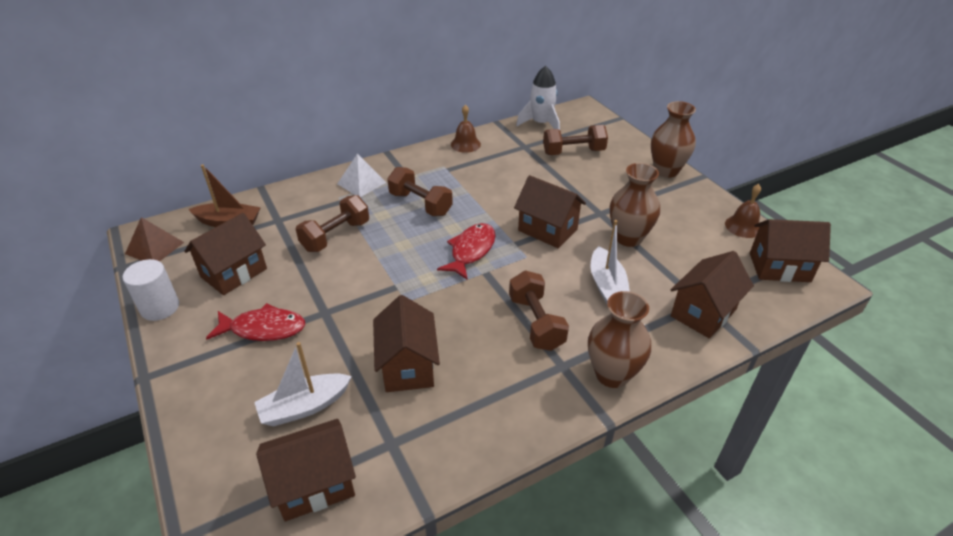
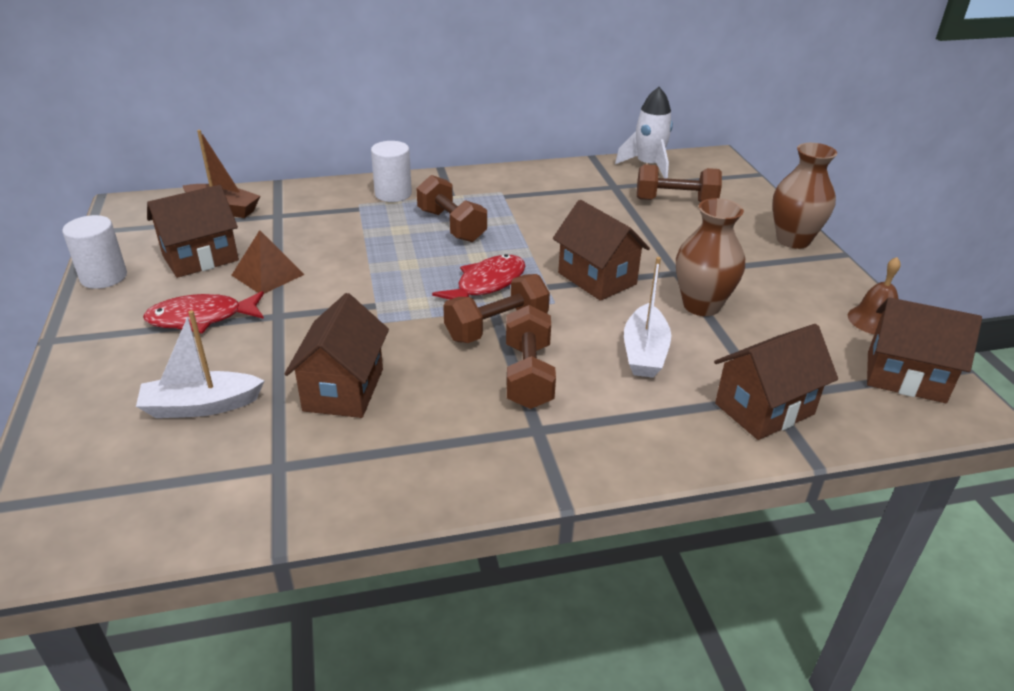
camera: 15 degrees right, 5 degrees down
brown pyramid [125,217,184,262] -> brown pyramid moved to [231,230,305,294]
red fish [206,303,305,341] -> red fish turned 150 degrees clockwise [143,291,264,334]
brown house [256,419,356,521] -> none
brown dumbbell [296,195,369,252] -> brown dumbbell moved to [443,274,550,343]
white pyramid [337,154,386,197] -> white cylinder [371,141,412,202]
brown bell [451,105,481,153] -> none
brown vase [588,291,651,388] -> none

